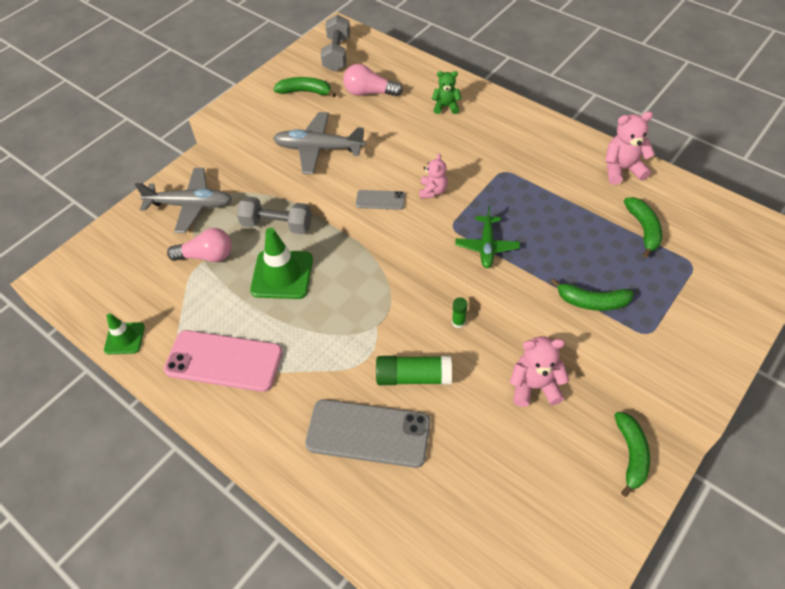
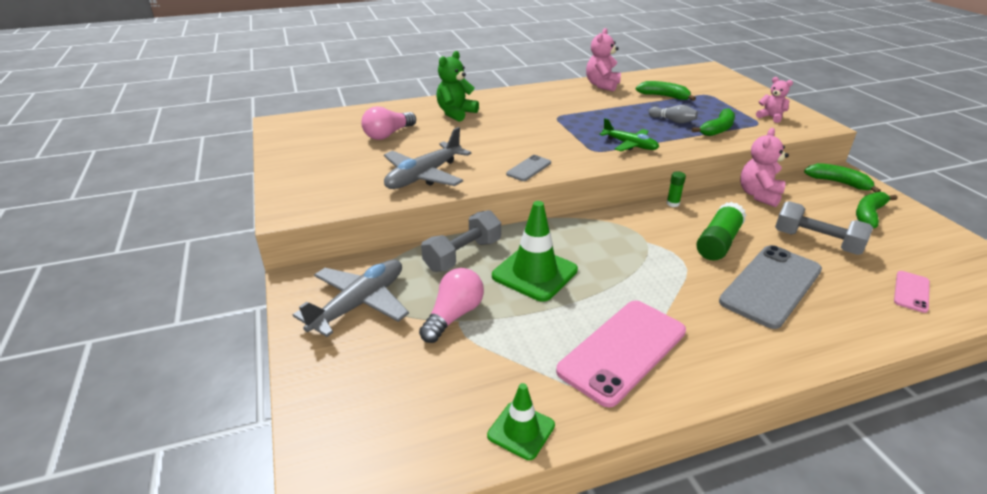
camera: 60 degrees left, 20 degrees down
green banana [274,77,336,97] -> green banana moved to [856,192,897,228]
grey dumbbell [321,15,350,72] -> grey dumbbell moved to [775,201,873,255]
pink teddy bear [419,153,448,199] -> pink teddy bear moved to [756,77,793,123]
green teddy bear [432,71,462,114] -> green teddy bear [436,51,479,122], size x1.53
none -> grey bowling pin [649,105,698,123]
none -> pink phone [894,271,930,313]

